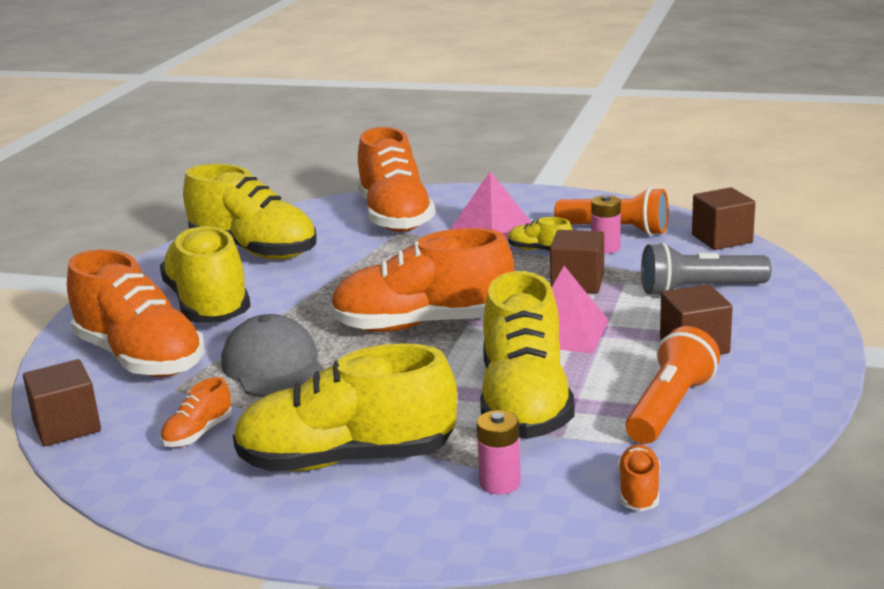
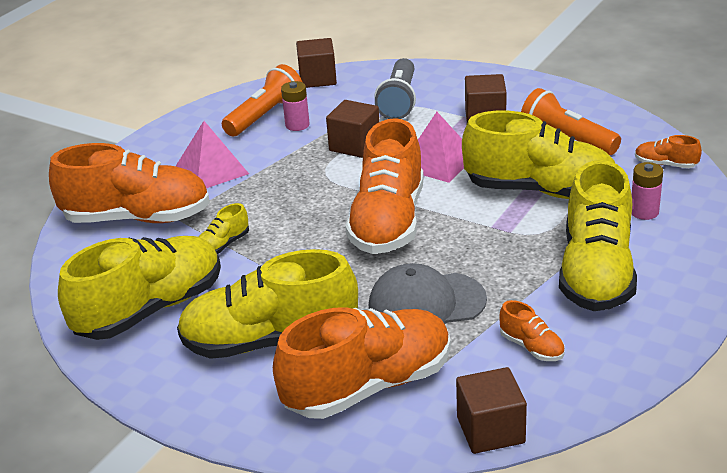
camera: 75 degrees left, 10 degrees up
yellow shoe [508,217,572,251] -> yellow shoe moved to [199,203,249,254]

